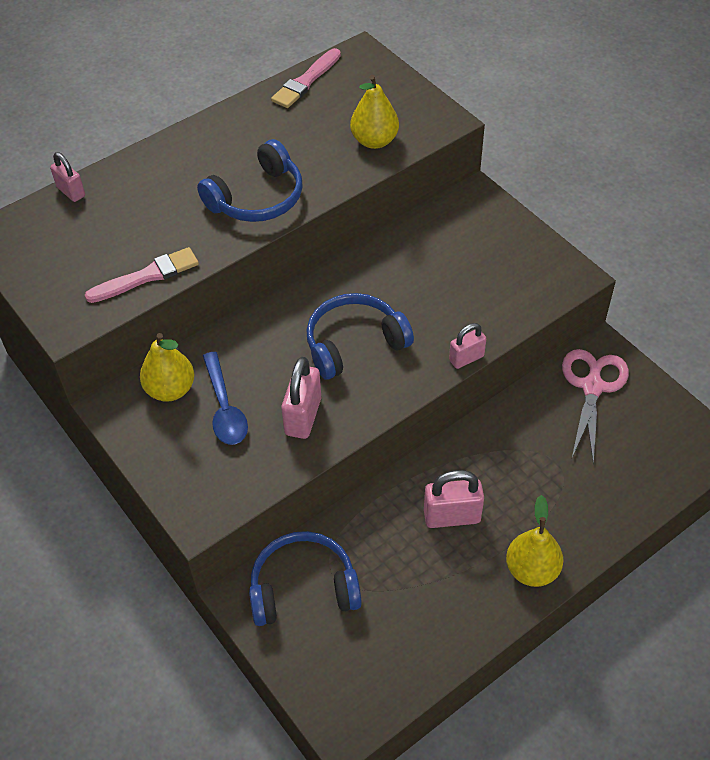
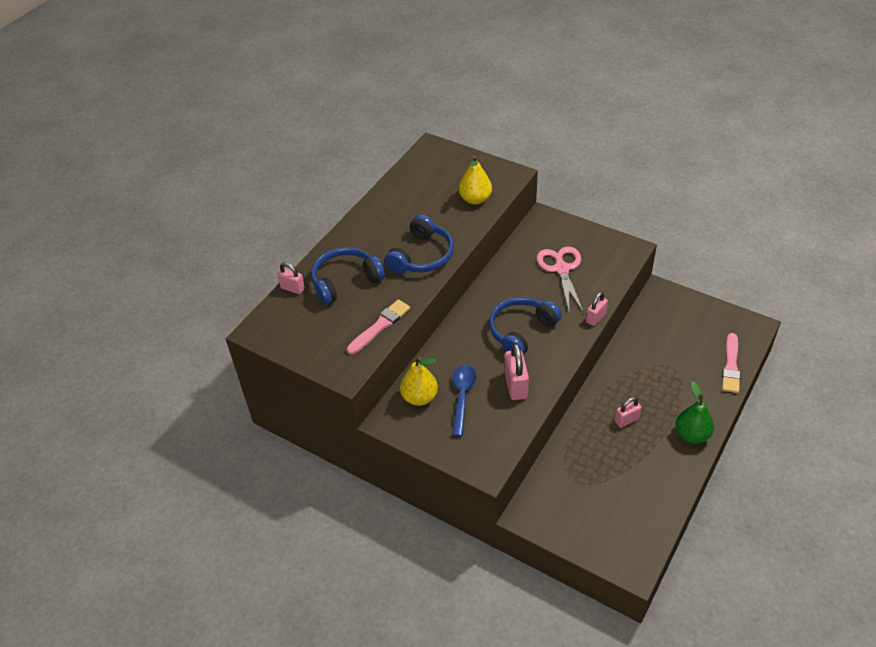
camera: 20 degrees left, 5 degrees down
blue spoon [203,352,248,445] -> blue spoon turned 135 degrees counterclockwise [452,365,476,436]
blue headphones [249,531,362,626] -> blue headphones moved to [311,247,385,305]
pink brush [271,48,341,108] -> pink brush moved to [722,333,741,393]
pink padlock [424,470,484,528] -> pink padlock [615,397,642,428], size x0.64
yellow pear [506,495,564,587] -> green pear [675,381,714,444]
pink scissors [562,349,629,464] -> pink scissors moved to [537,246,584,313]

